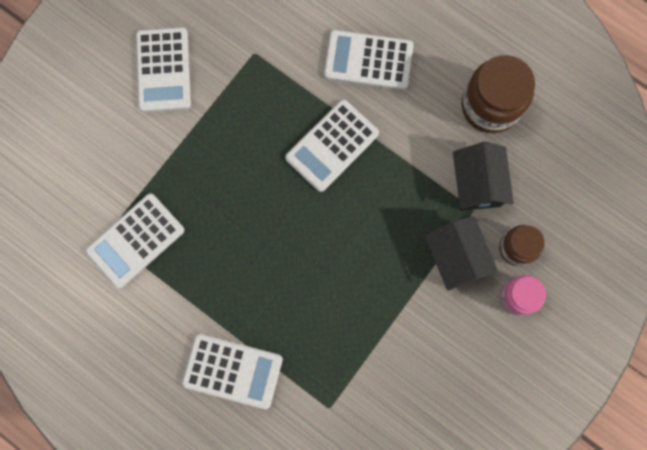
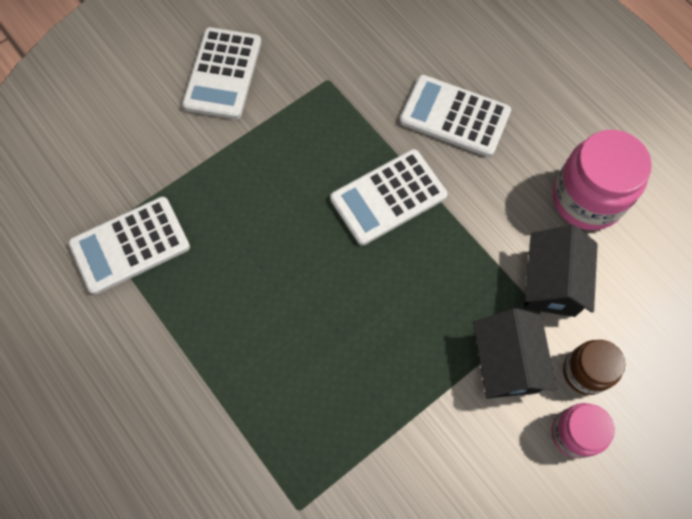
camera: 15 degrees right, 10 degrees down
white calculator [182,334,283,409] -> none
brown jar [462,55,535,133] -> pink jar [553,130,652,230]

